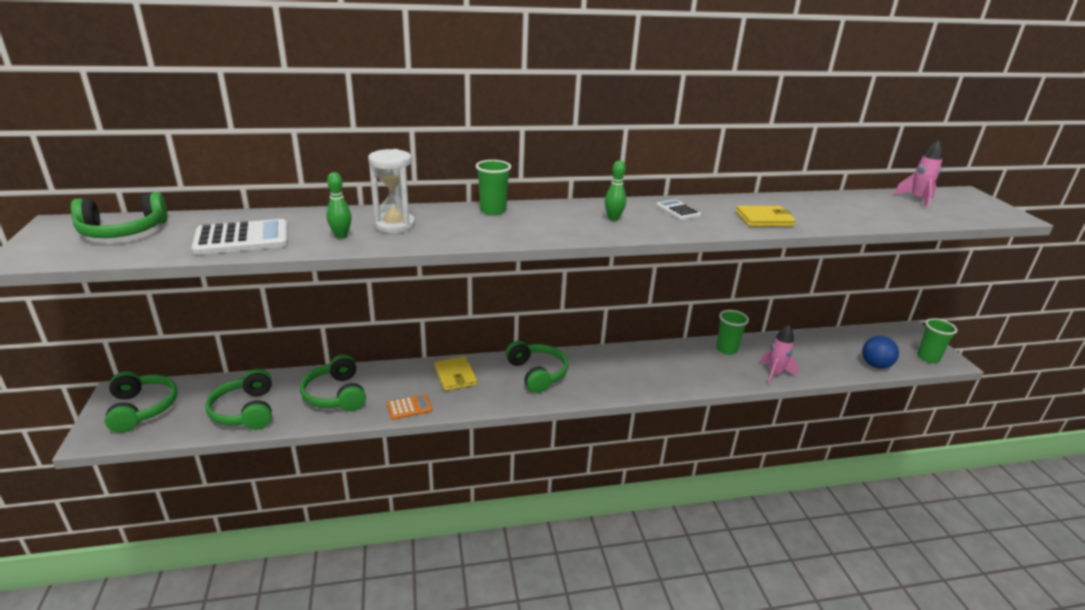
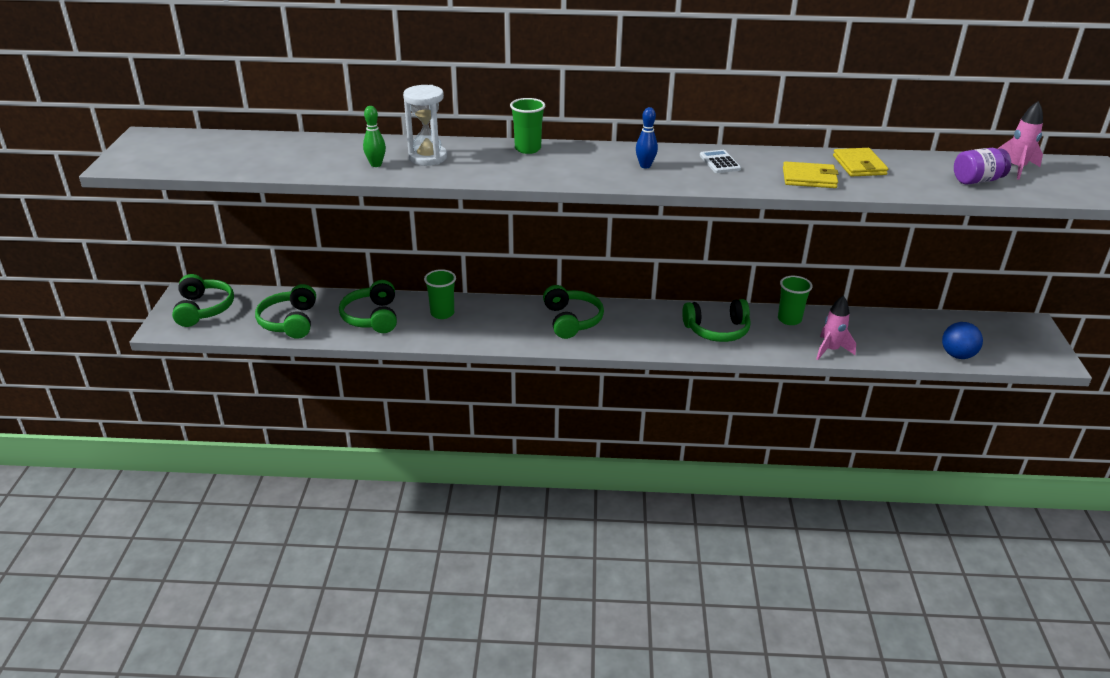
camera: 15 degrees right, 5 degrees up
green headphones [71,192,168,238] -> green headphones moved to [682,299,751,342]
white calculator [191,219,288,255] -> none
orange calculator [387,394,432,420] -> none
yellow wallet [434,356,477,391] -> yellow wallet moved to [833,148,888,177]
green bowling pin [605,160,626,221] -> blue bowling pin [636,107,658,168]
green cup [917,318,957,363] -> green cup moved to [424,269,456,319]
none -> purple jar [954,148,1011,184]

